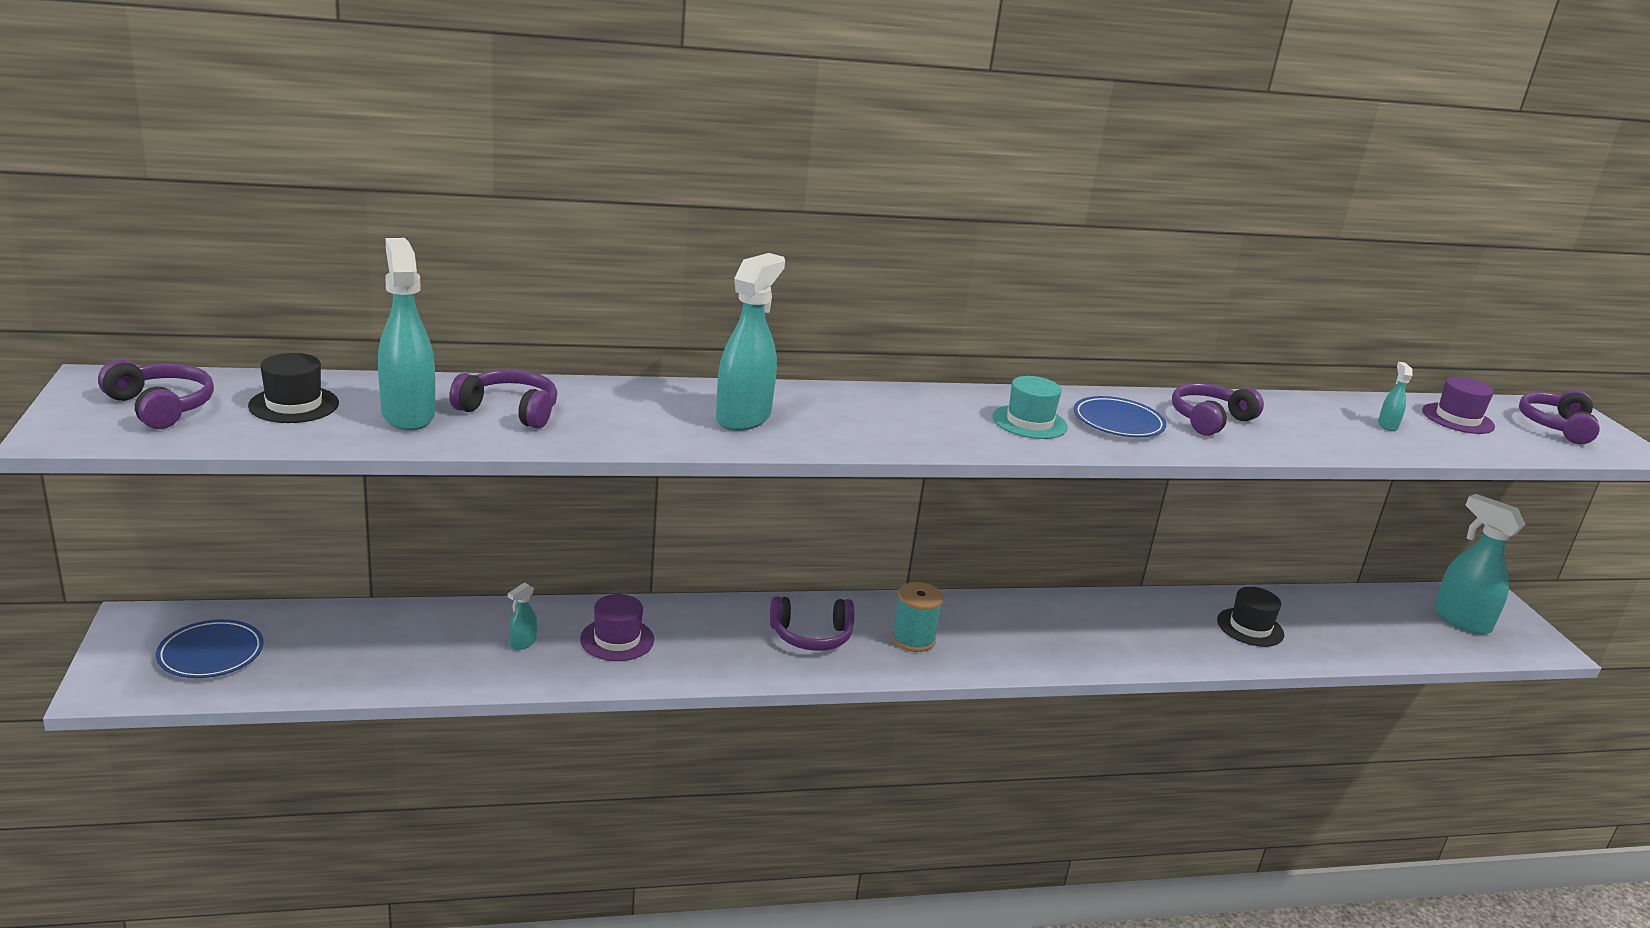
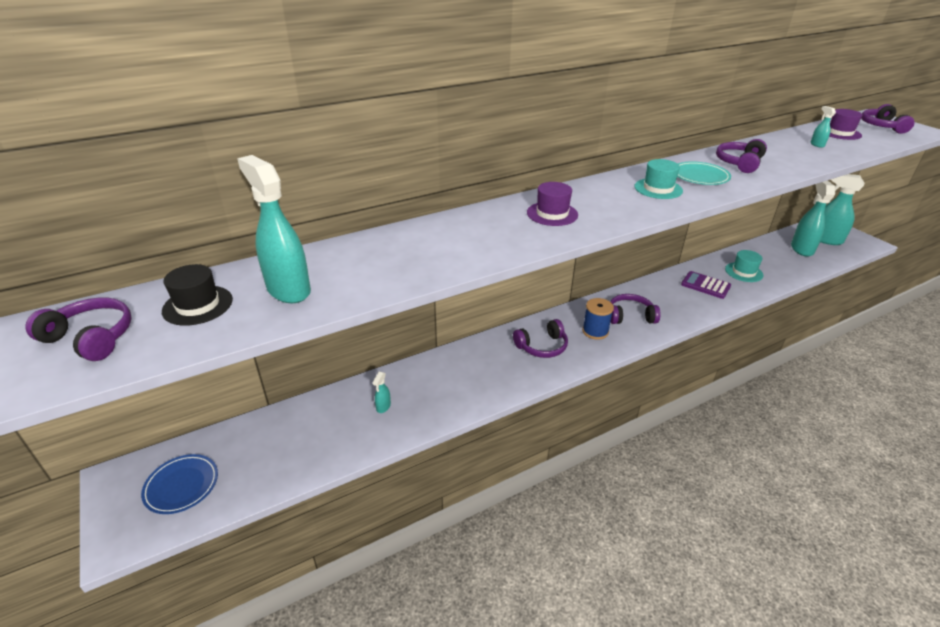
camera: 15 degrees left, 10 degrees up
purple headphones [449,369,557,429] -> purple headphones moved to [610,294,661,324]
purple hat [580,594,654,661] -> purple hat moved to [527,182,578,226]
turquoise spray bottle [716,253,785,431] -> turquoise spray bottle moved to [791,180,835,257]
turquoise spool [892,582,943,652] -> blue spool [582,298,614,340]
blue plate [1074,396,1167,437] -> turquoise plate [677,161,731,185]
black hat [1217,587,1284,647] -> turquoise hat [725,250,764,282]
none -> purple calculator [681,271,731,299]

